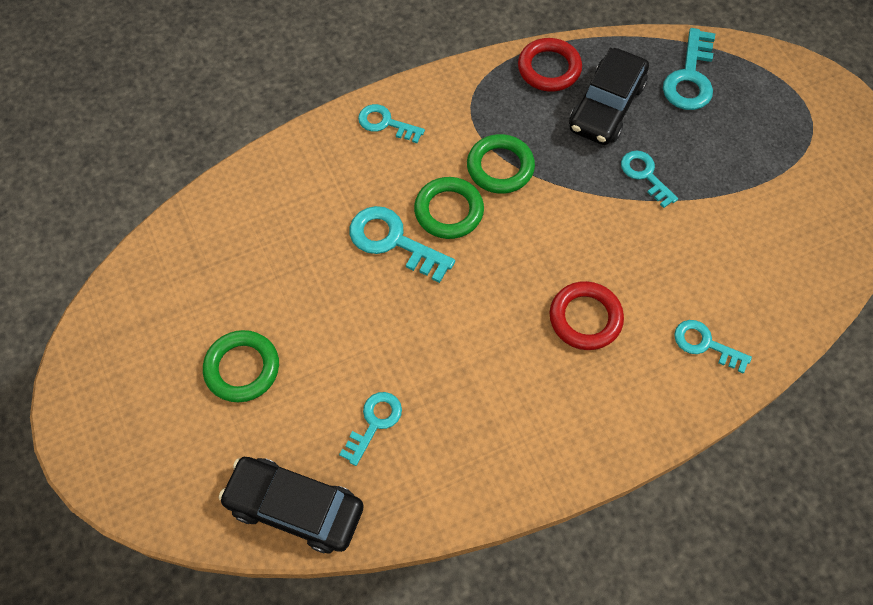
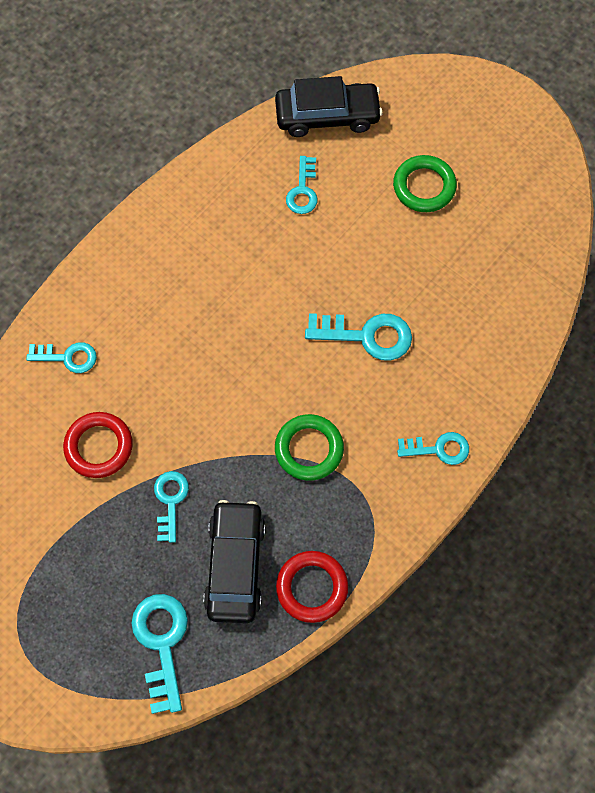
camera: 155 degrees right, 5 degrees up
green ring [414,177,484,239] -> none
red ring [550,281,624,350] -> red ring moved to [63,412,133,478]
turquoise key [621,151,678,208] -> turquoise key turned 120 degrees counterclockwise [154,471,189,543]

